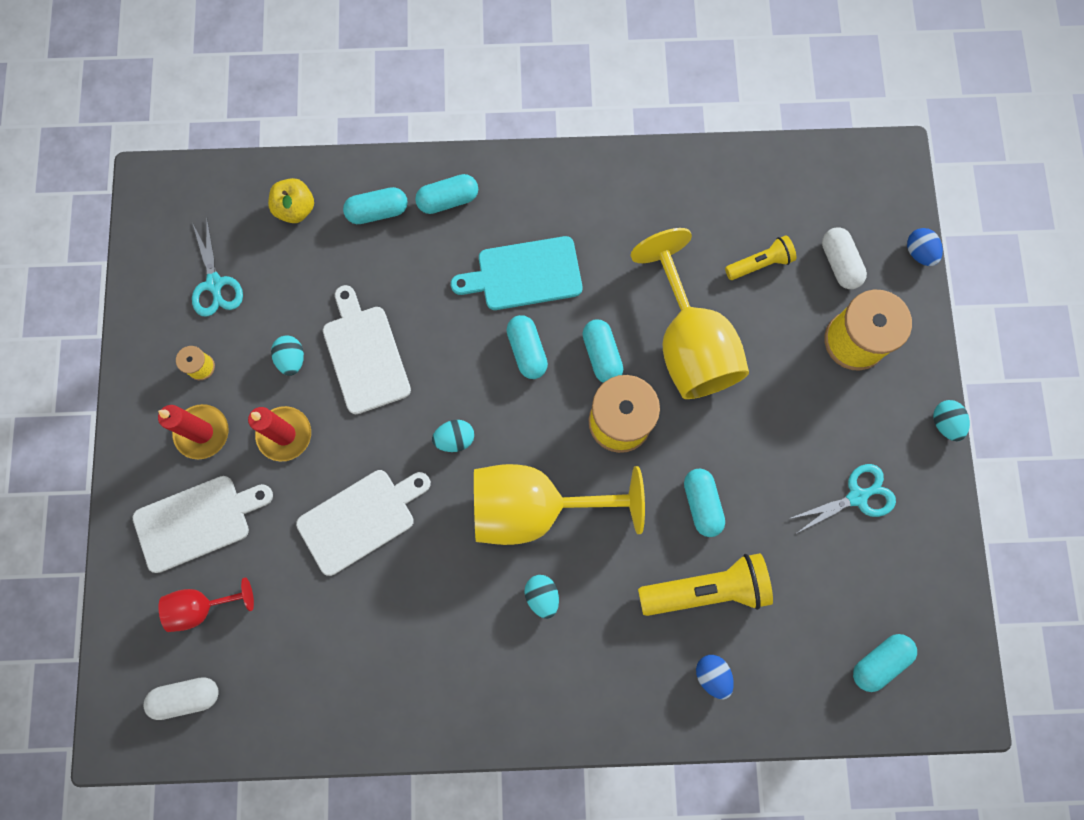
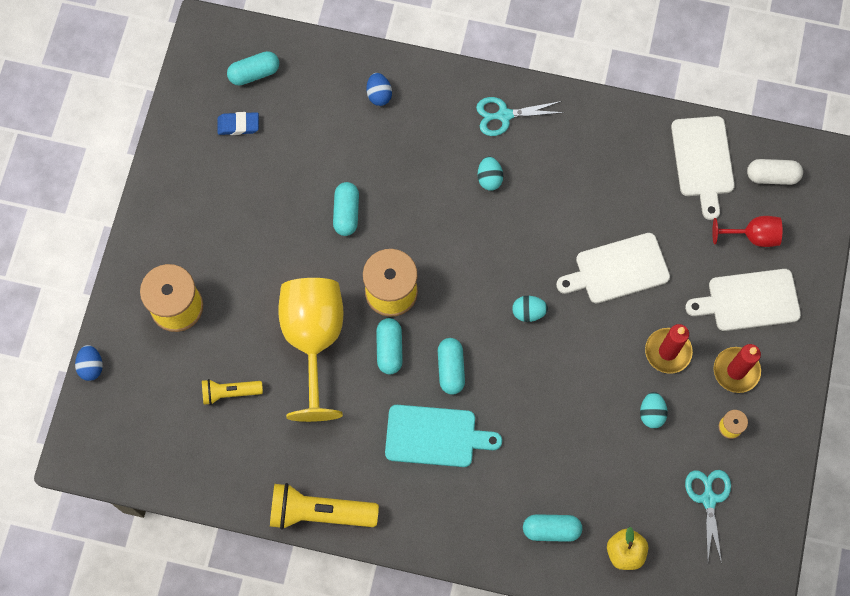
camera: 165 degrees left, 5 degrees down
white cutting board [323,285,411,414] -> white cutting board moved to [671,116,735,220]
turquoise capsule [415,174,478,214] -> none
yellow goblet [474,464,645,545] -> none
yellow flashlight [638,553,773,616] -> yellow flashlight moved to [270,483,379,530]
turquoise scissors [789,464,896,533] -> turquoise scissors moved to [476,97,565,136]
white capsule [822,227,867,289] -> none
turquoise egg [933,400,970,441] -> none
none -> blue eraser [217,112,259,135]

